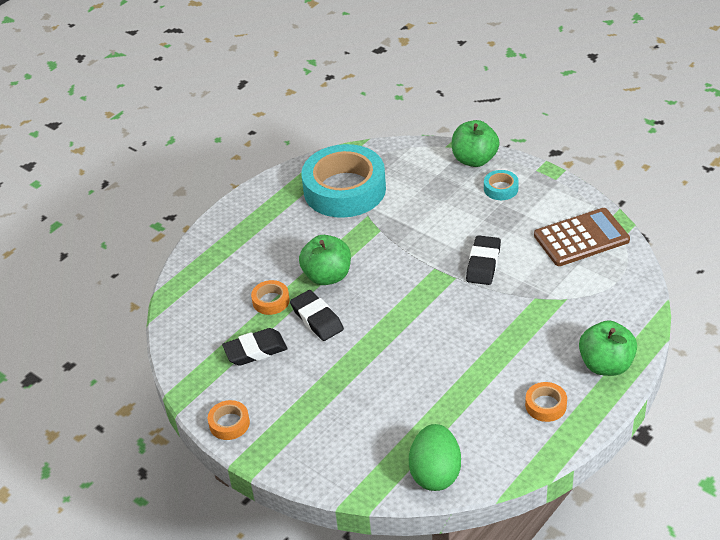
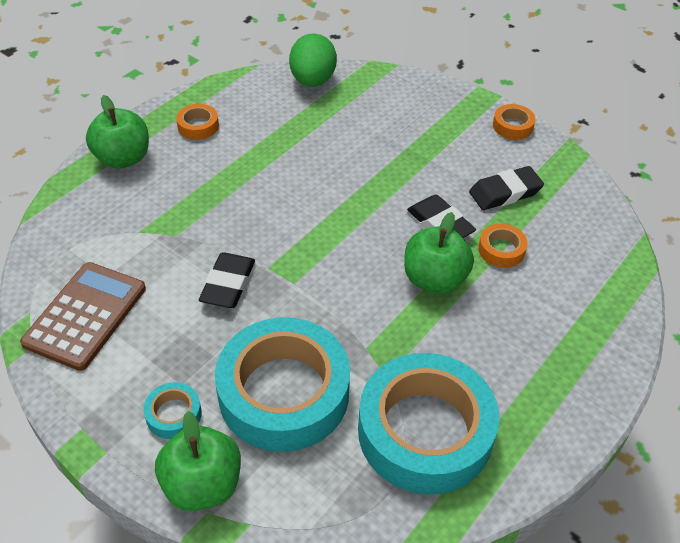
camera: 175 degrees right, 5 degrees up
brown calculator [534,208,630,266] -> brown calculator turned 135 degrees clockwise [20,262,146,371]
none -> turquoise tape [215,317,350,452]

